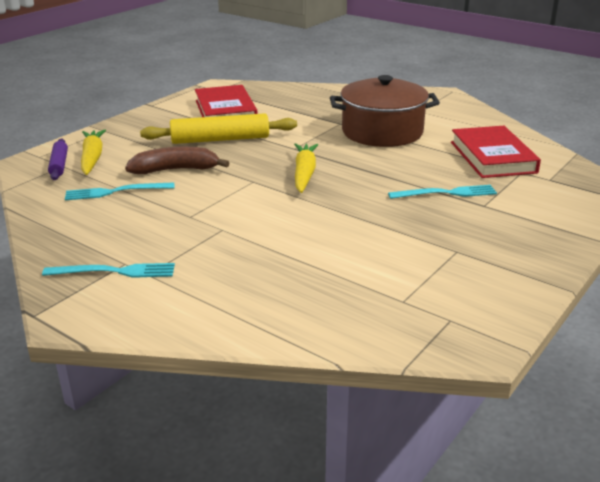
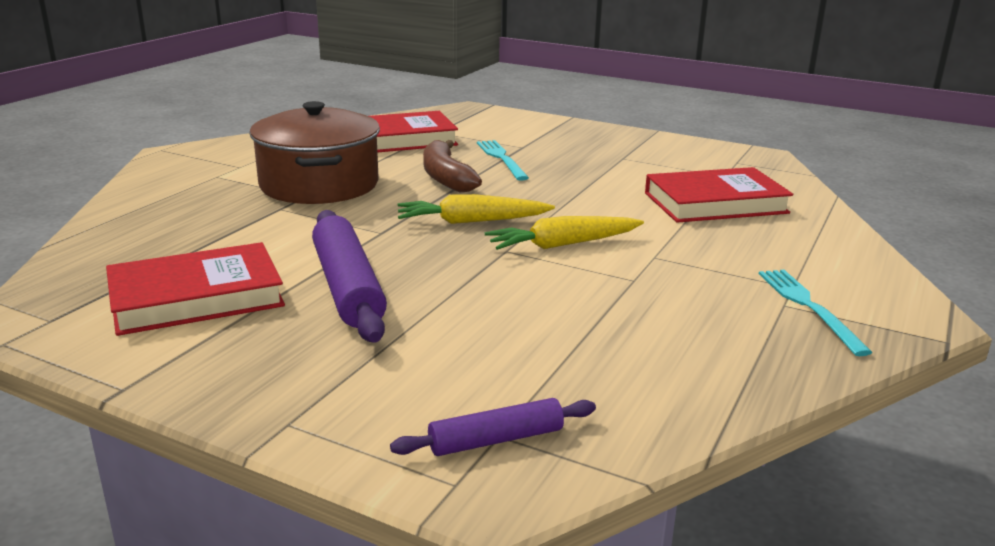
camera: 100 degrees left, 5 degrees down
turquoise fork [65,182,175,200] -> none
yellow carrot [81,130,106,175] -> yellow carrot moved to [485,216,644,250]
brown banana [125,147,229,174] -> brown banana moved to [423,140,482,192]
yellow rolling pin [140,113,297,144] -> purple rolling pin [312,210,387,343]
none -> red book [645,167,793,223]

